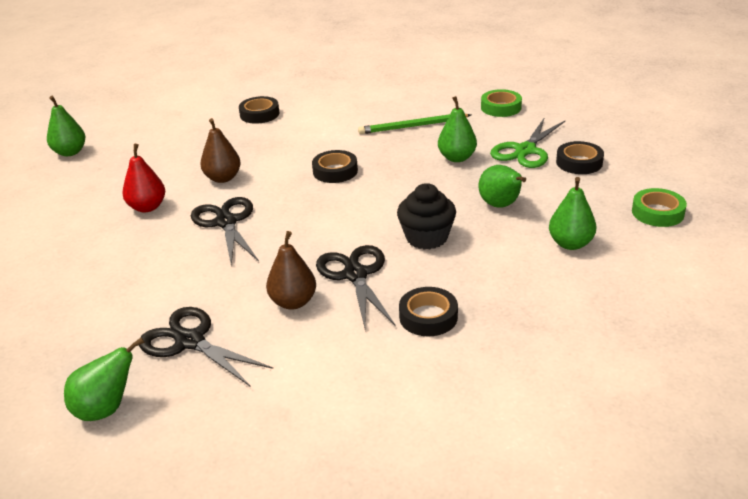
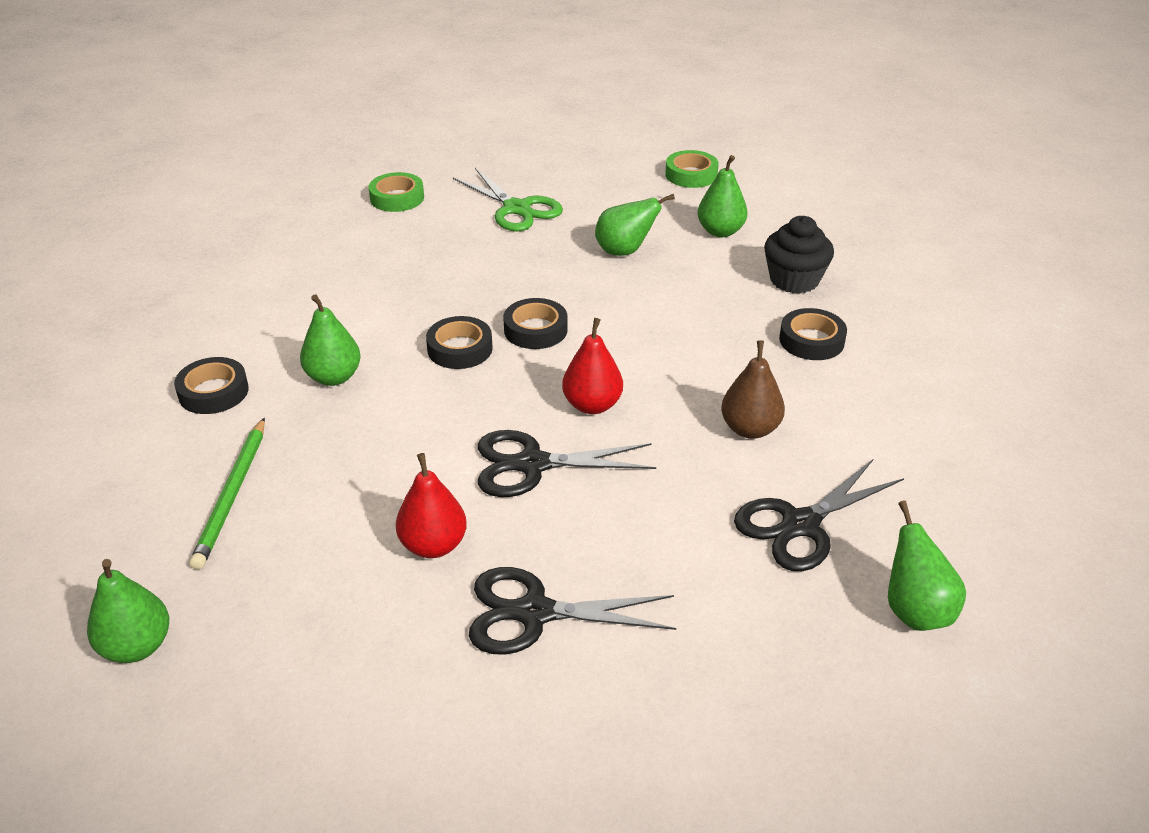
camera: 75 degrees left, 5 degrees up
brown pear [200,118,241,183] -> none
black scissors [316,245,396,328] -> black scissors moved to [469,567,676,655]
green pencil [358,114,471,134] -> green pencil moved to [190,418,265,570]
black cupcake [397,183,456,250] -> black cupcake moved to [764,216,834,294]
green pear [438,96,477,162] -> green pear moved to [300,294,361,386]
black tape [556,141,604,174] -> black tape moved to [503,298,568,349]
none -> red pear [562,318,623,414]

